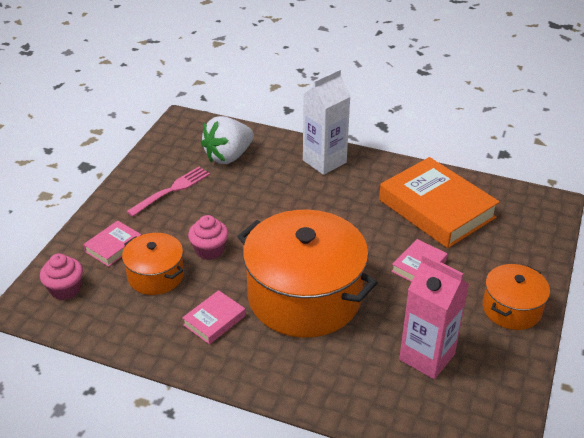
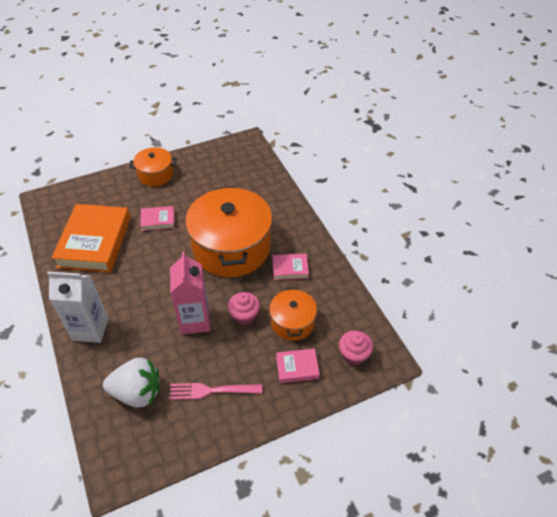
camera: 135 degrees left, 10 degrees up
pink carton [399,254,469,379] -> pink carton moved to [170,252,210,334]

